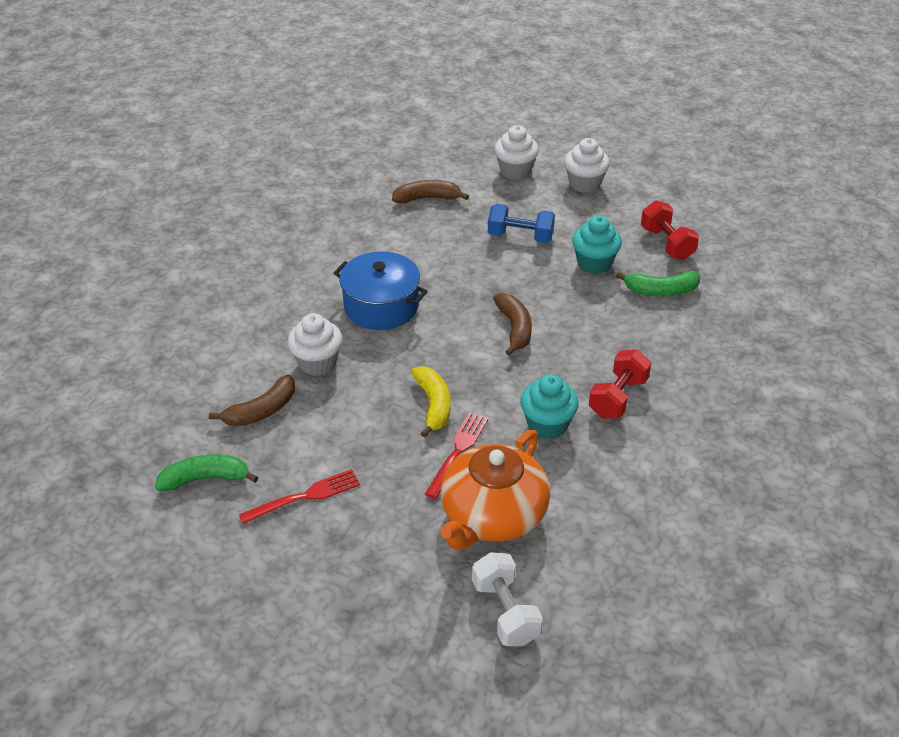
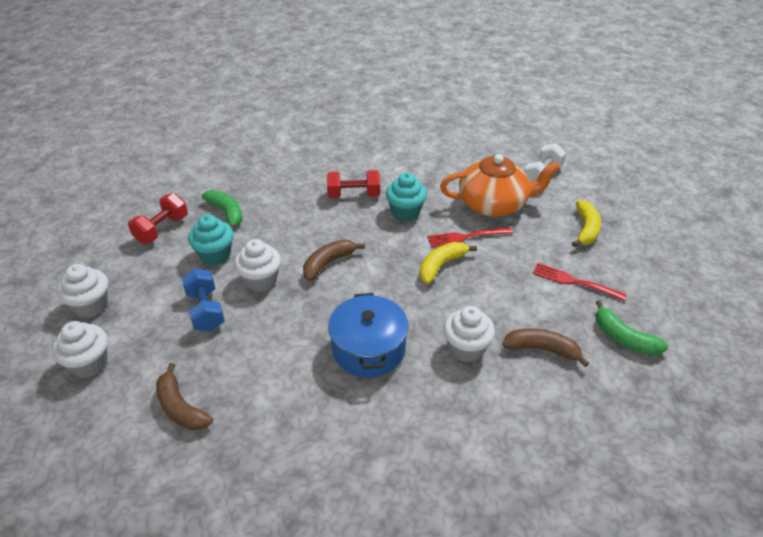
camera: 125 degrees left, 0 degrees up
none -> white cupcake [234,239,281,292]
none -> yellow banana [572,200,601,247]

